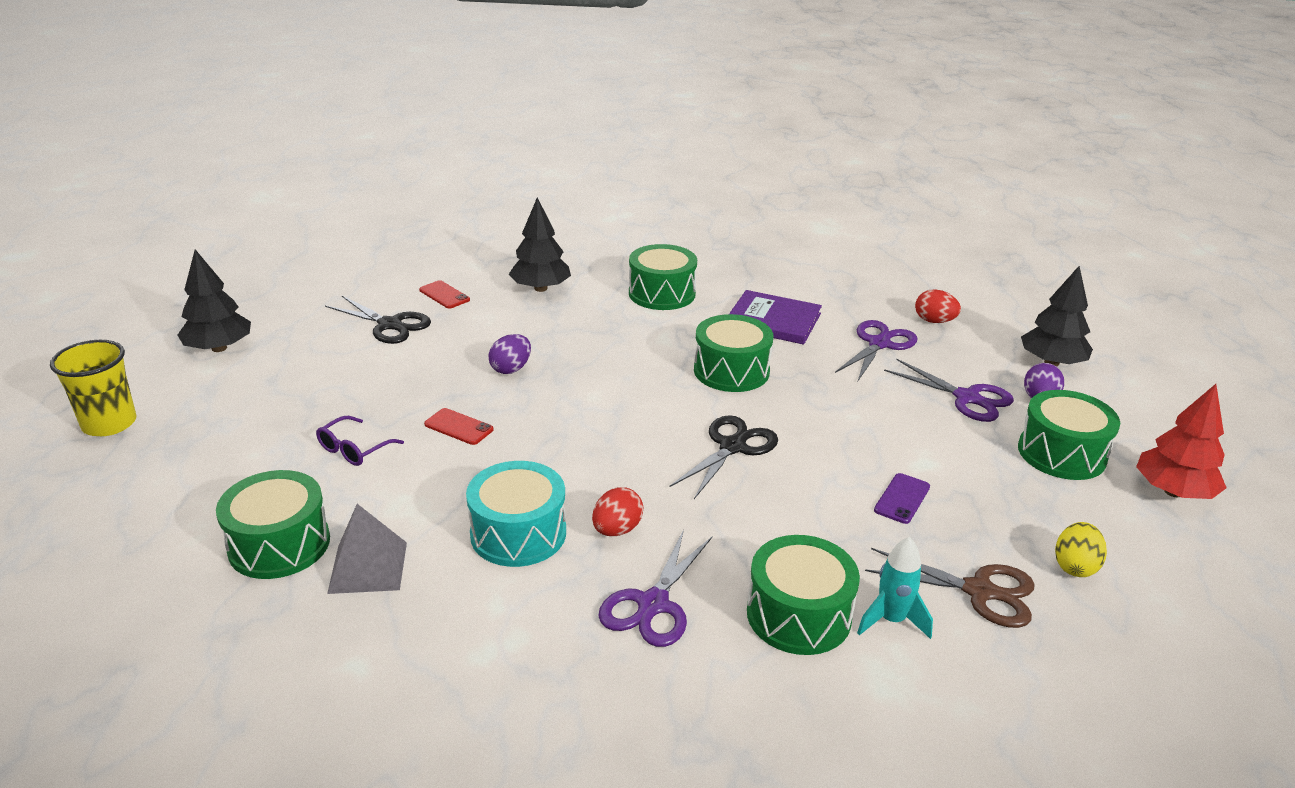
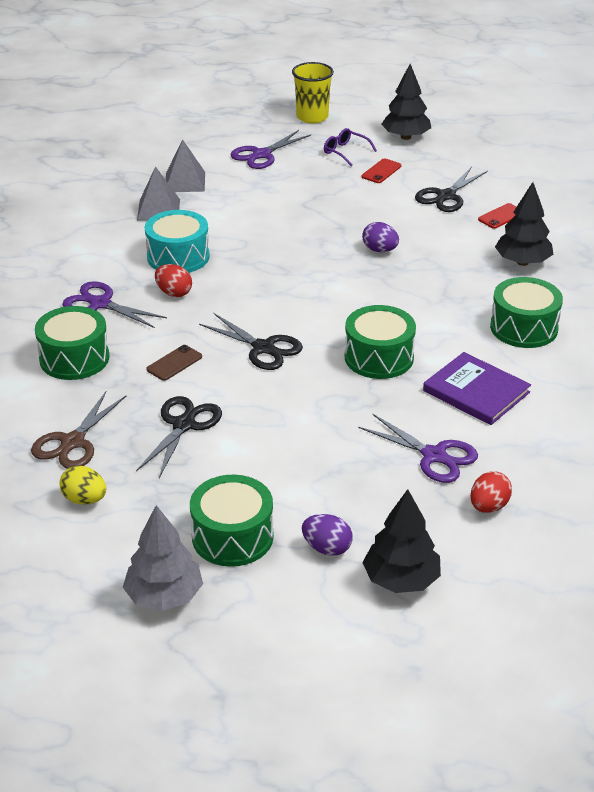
camera: 95 degrees right, 5 degrees up
green drum [216,470,330,579] -> grey pyramid [166,139,205,192]
purple glasses [316,416,404,466] -> purple glasses moved to [324,128,377,166]
red phone [424,408,493,445] -> red phone moved to [361,158,402,183]
purple book [729,290,822,345] -> purple book turned 75 degrees counterclockwise [423,352,531,425]
turquoise rocket [857,537,933,639] -> none
purple phone [874,473,930,524] -> black scissors [136,396,222,478]
purple scissors [884,359,1014,422] -> purple scissors moved to [230,130,311,169]
red tree [1136,384,1227,499] -> grey tree [123,505,203,611]
none -> brown phone [146,345,202,381]

